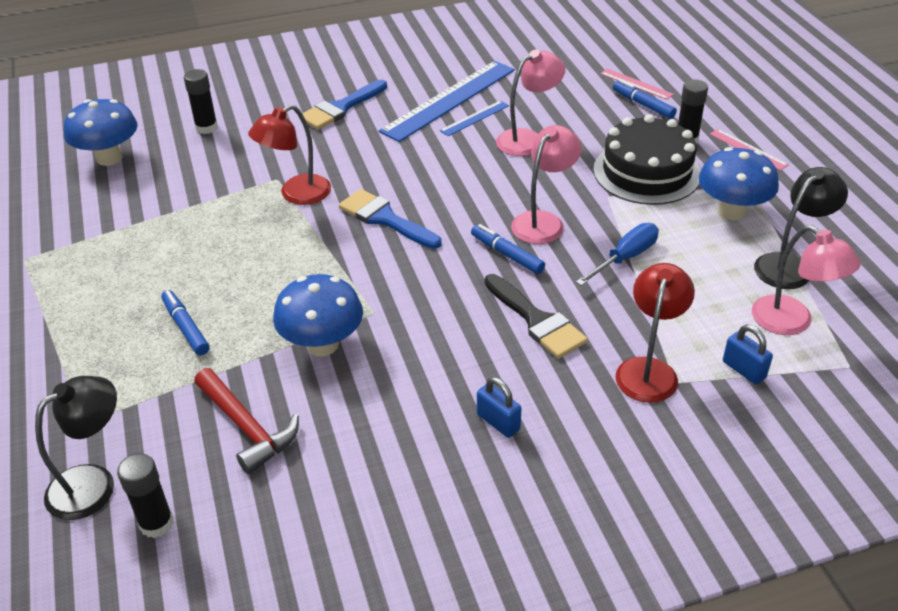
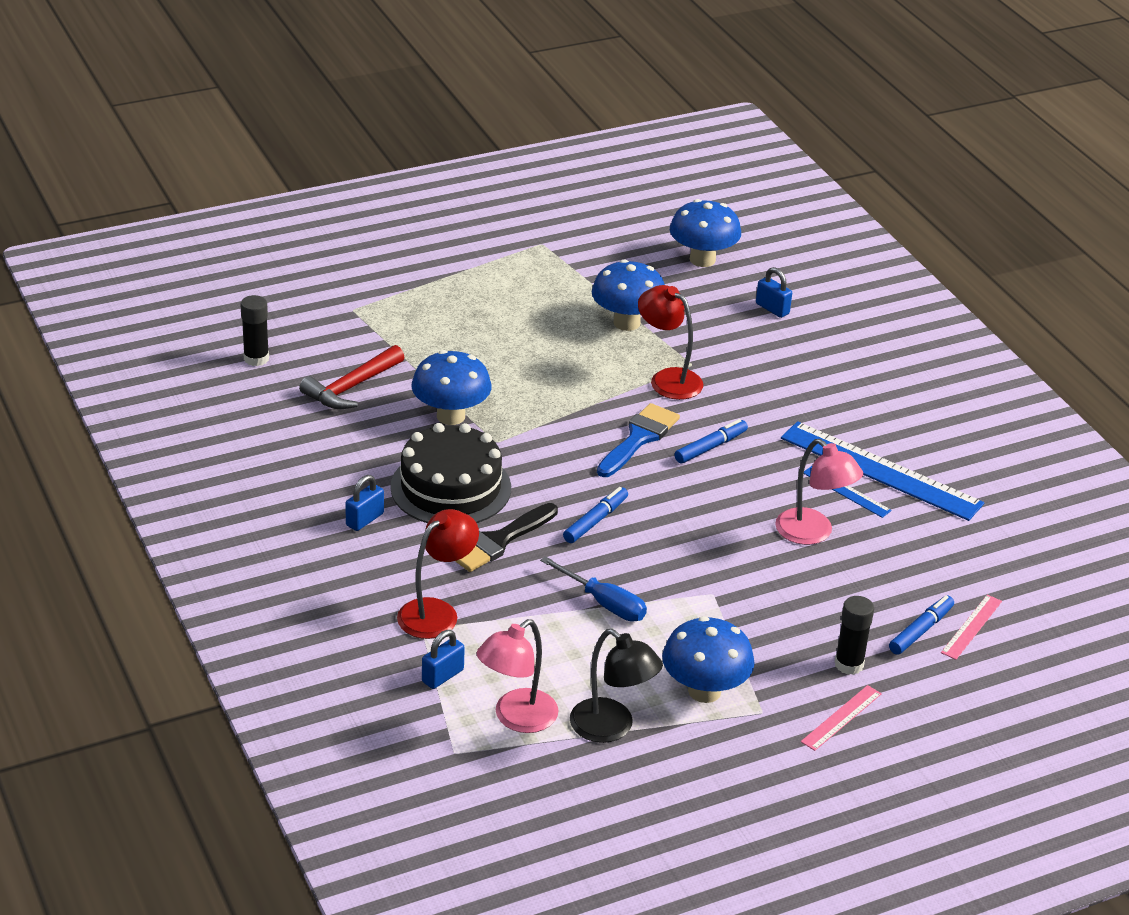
camera: 80 degrees right, 5 degrees down
black lamp [35,376,117,520] -> none
blue marker [161,290,209,355] -> blue marker moved to [674,419,748,463]
black glue stick [184,69,218,134] -> blue padlock [756,267,792,318]
blue brush [299,80,387,130] -> none
pink lamp [511,125,582,244] -> none
black cake [593,114,700,205] -> black cake moved to [390,423,511,523]
red lamp [615,263,695,403] -> red lamp turned 60 degrees counterclockwise [397,509,479,639]
none -> blue mushroom [592,259,665,331]

